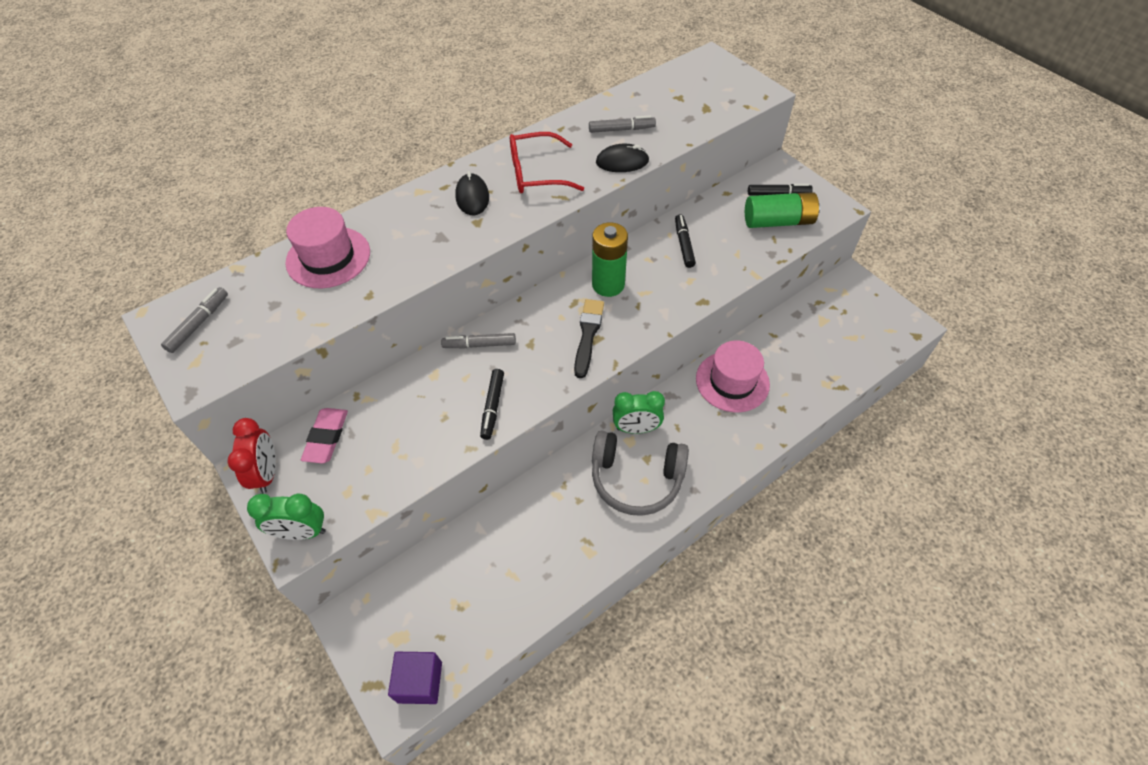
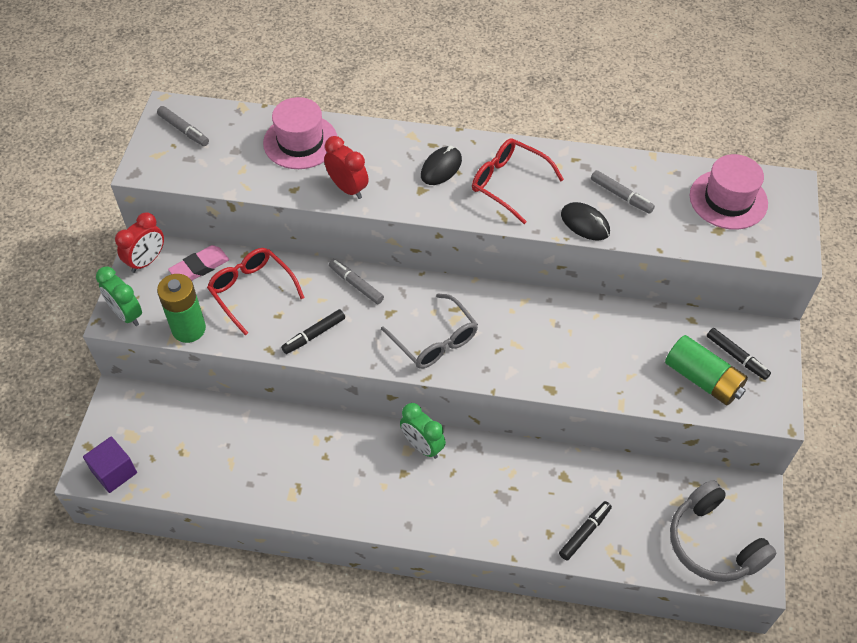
camera: 45 degrees right, 0 degrees up
grey marker [161,287,228,353] -> grey marker turned 60 degrees clockwise [157,106,209,146]
black brush [574,299,604,378] -> grey glasses [381,294,478,369]
green battery [592,222,628,297] -> green battery moved to [157,274,206,343]
grey headphones [592,431,689,516] -> grey headphones moved to [670,480,777,582]
black marker [675,214,696,268] -> black marker moved to [559,501,612,561]
pink hat [696,341,770,412] -> pink hat moved to [690,154,768,230]
none -> red glasses [207,248,304,335]
none -> red clock [324,136,368,199]

